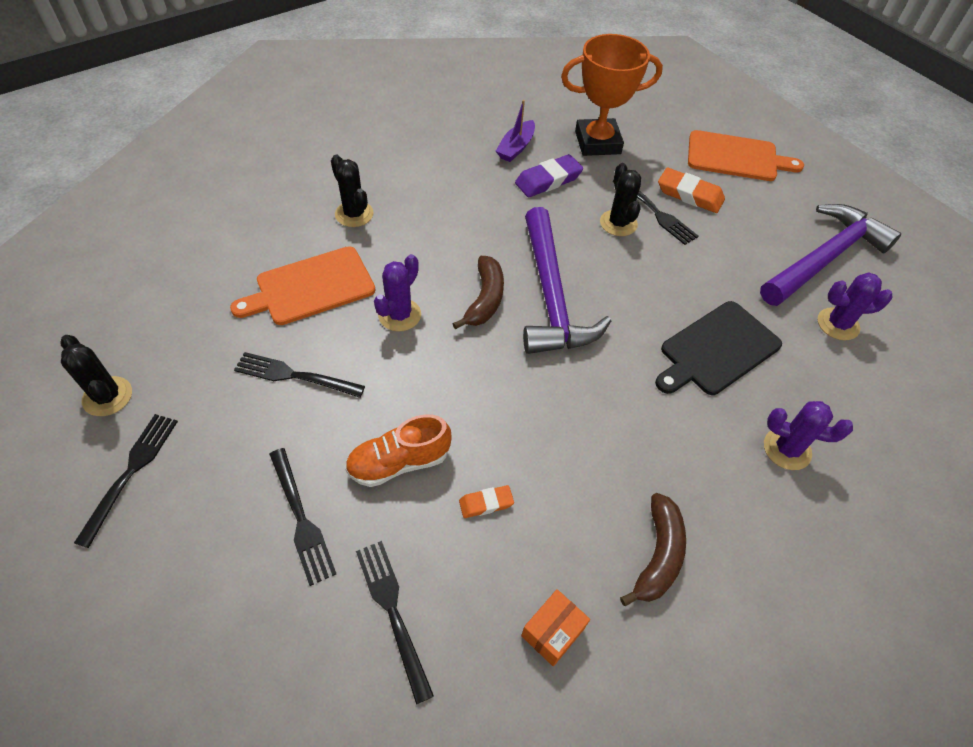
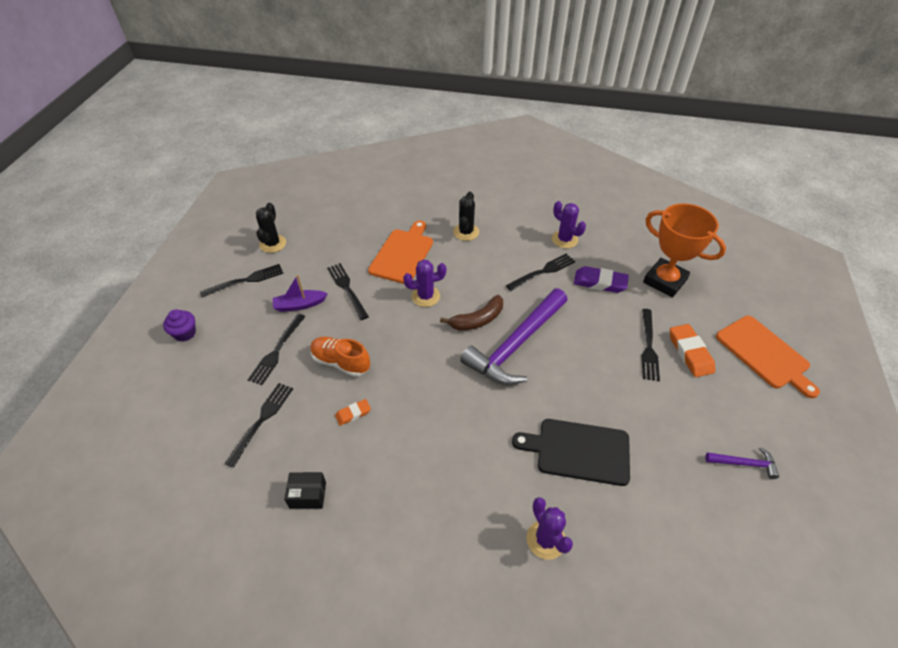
camera: 50 degrees right, 5 degrees down
orange cutting board [230,246,375,325] -> orange cutting board turned 90 degrees clockwise [368,220,433,284]
orange eraser [459,485,514,518] -> orange eraser turned 60 degrees counterclockwise [335,399,371,426]
purple boat [496,100,535,162] -> purple boat moved to [273,275,328,312]
orange box [521,589,590,666] -> black box [284,472,326,509]
black cactus [600,163,641,236] -> none
brown banana [620,493,686,606] -> none
purple hammer [760,204,901,306] -> purple hammer [705,447,779,479], size x0.43
purple cactus [817,272,893,340] -> purple cactus moved to [552,201,586,248]
none -> purple cupcake [163,309,196,342]
none -> black fork [506,253,575,291]

